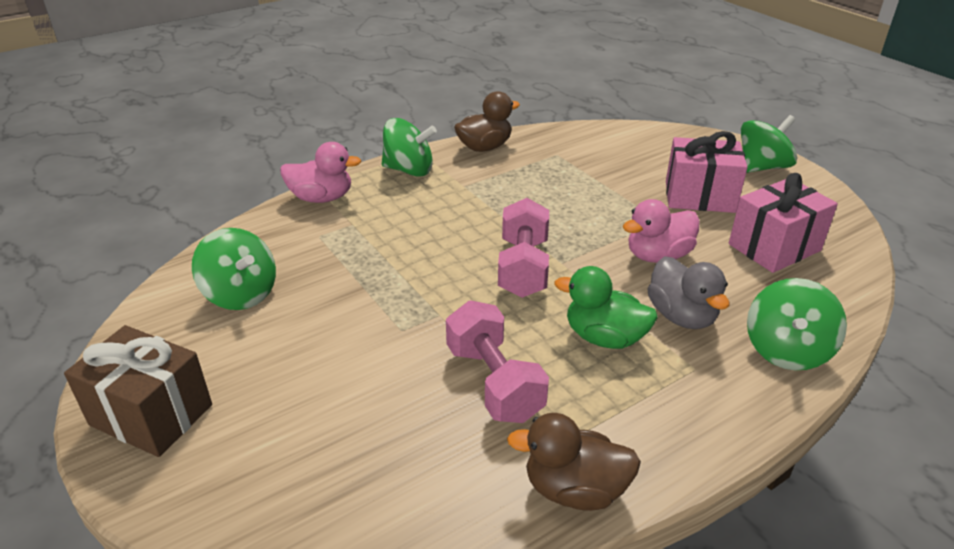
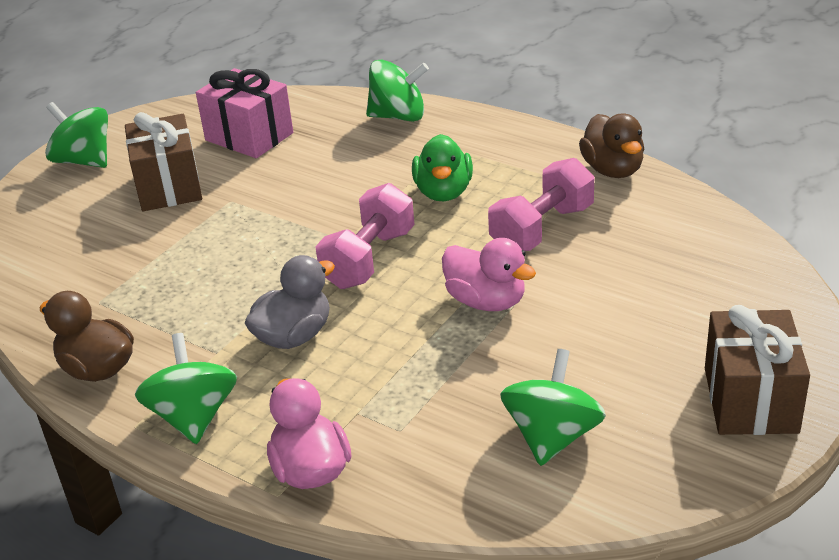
camera: 110 degrees left, 0 degrees up
pink dumbbell [498,198,549,298] -> pink dumbbell turned 45 degrees counterclockwise [315,183,415,289]
pink duck [623,199,700,263] -> pink duck moved to [442,238,536,311]
grey duck [647,256,730,329] -> grey duck moved to [245,255,335,349]
pink gift [666,131,748,213] -> brown gift [125,112,202,211]

